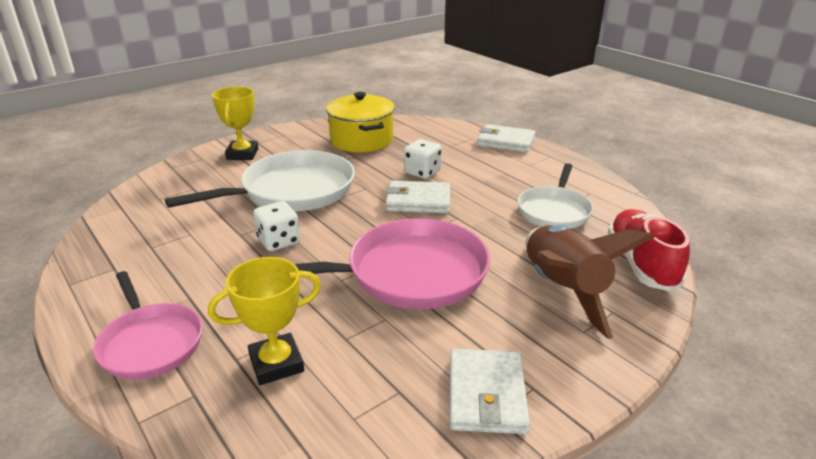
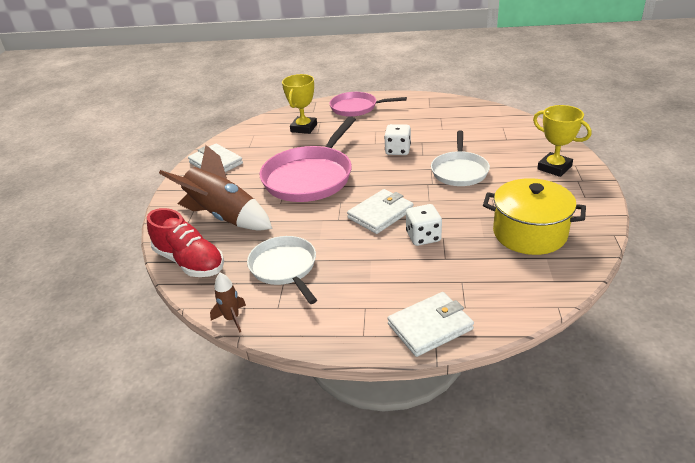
camera: 135 degrees right, 5 degrees up
white pan [165,150,355,211] -> white pan [431,130,490,186], size x0.62
none -> brown rocket [210,273,246,332]

